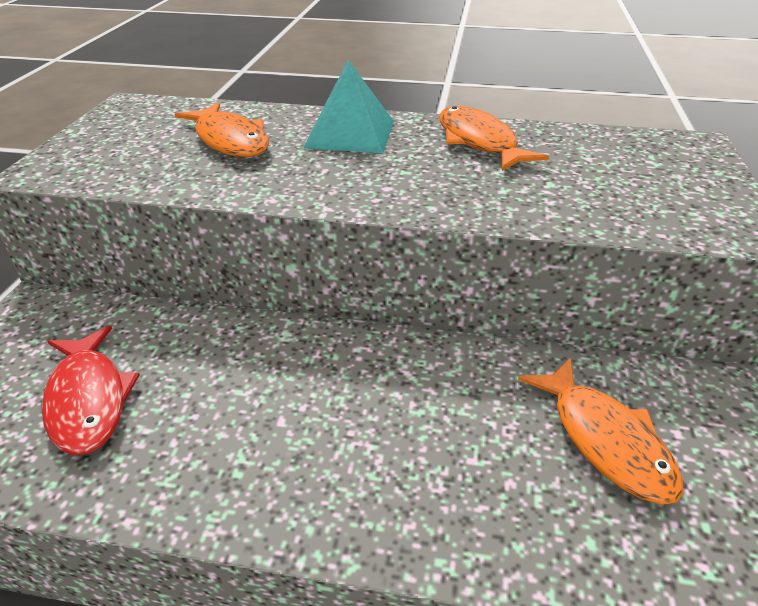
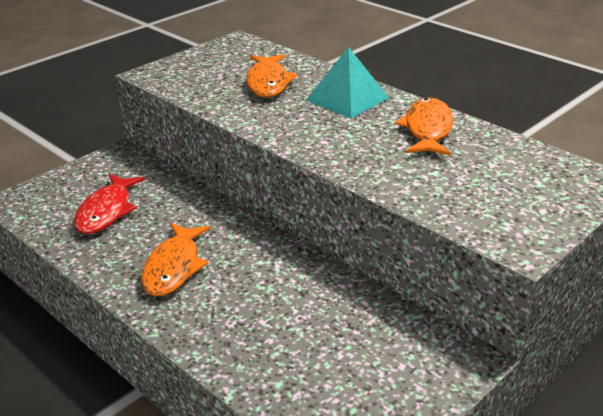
camera: 35 degrees right, 5 degrees down
orange fish [518,358,683,505] -> orange fish moved to [141,223,210,296]

